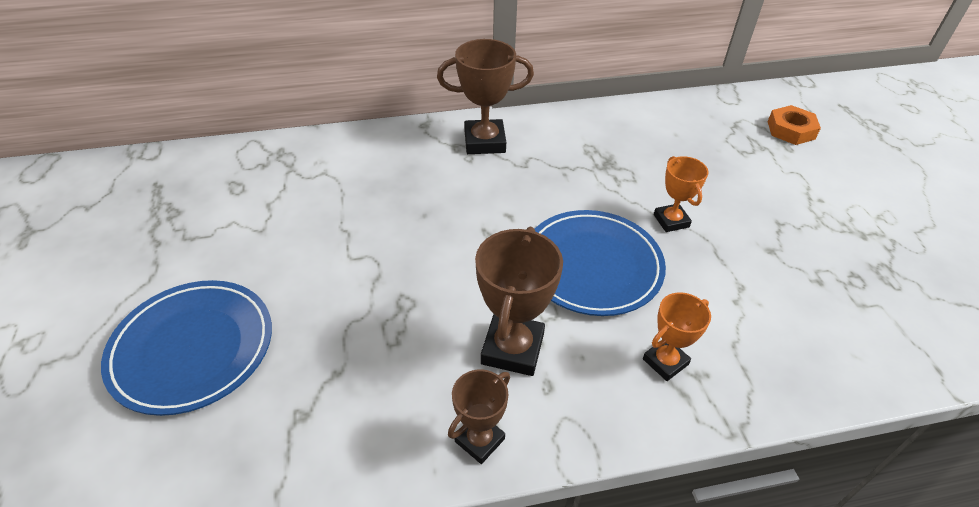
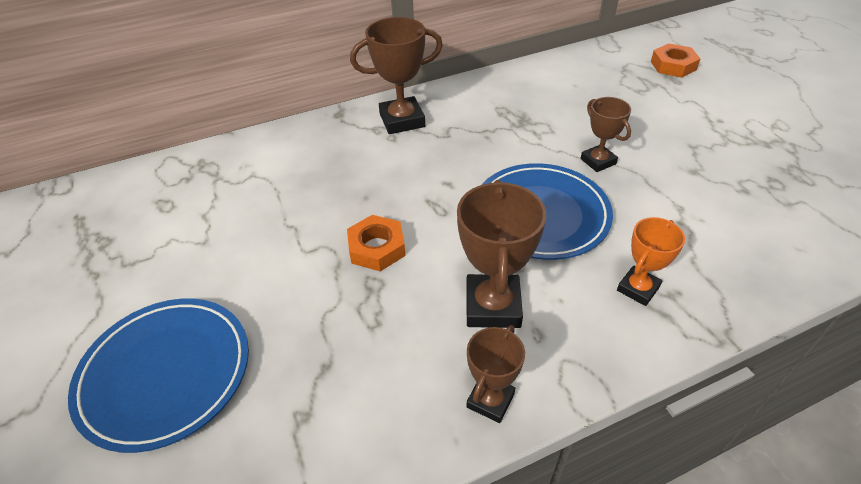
camera: 10 degrees left, 0 degrees up
orange trophy [654,156,709,232] -> brown trophy [581,97,631,172]
none -> orange nut [347,215,406,271]

